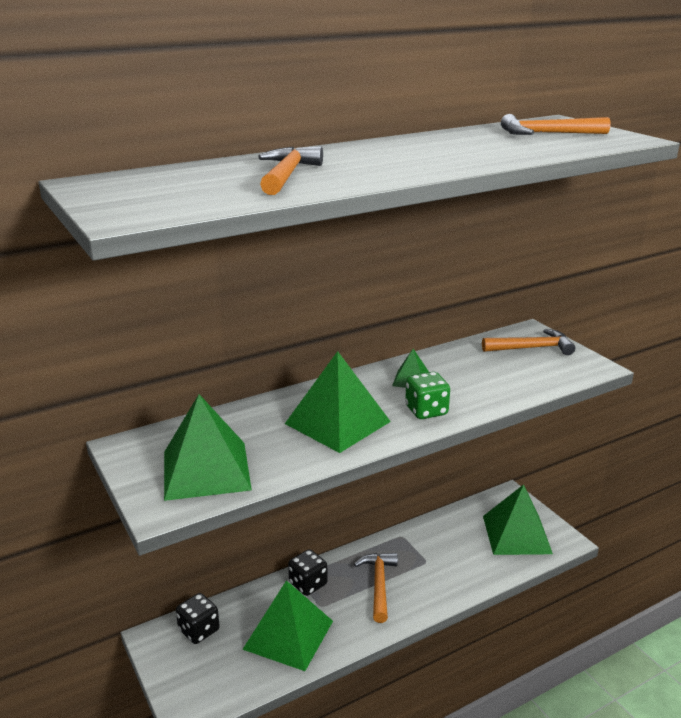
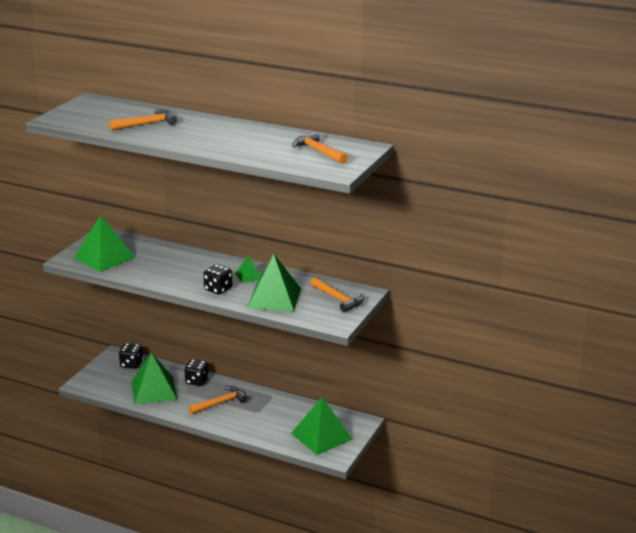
camera: 55 degrees right, 0 degrees up
green pyramid [285,351,391,453] -> green pyramid moved to [247,254,301,311]
green dice [405,372,450,419] -> black dice [203,264,232,295]

